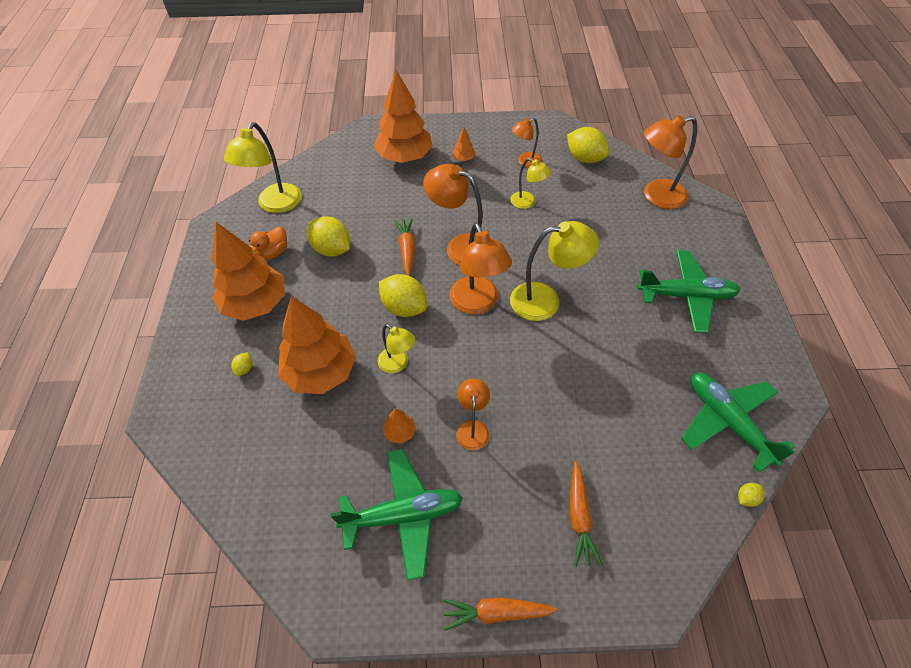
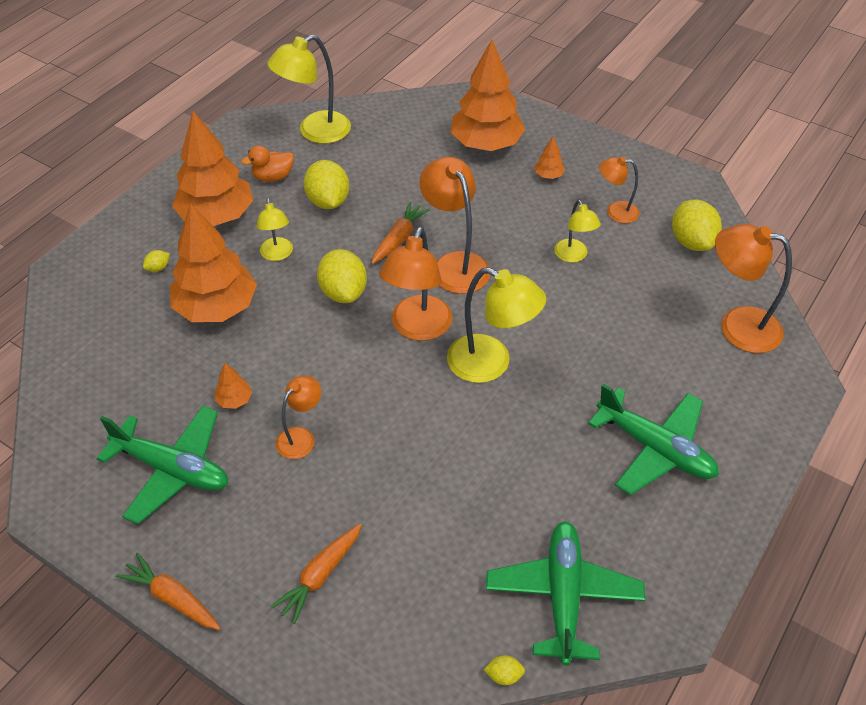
camera: 35 degrees right, 5 degrees down
yellow lamp [377,324,415,373] -> yellow lamp moved to [256,198,293,261]

